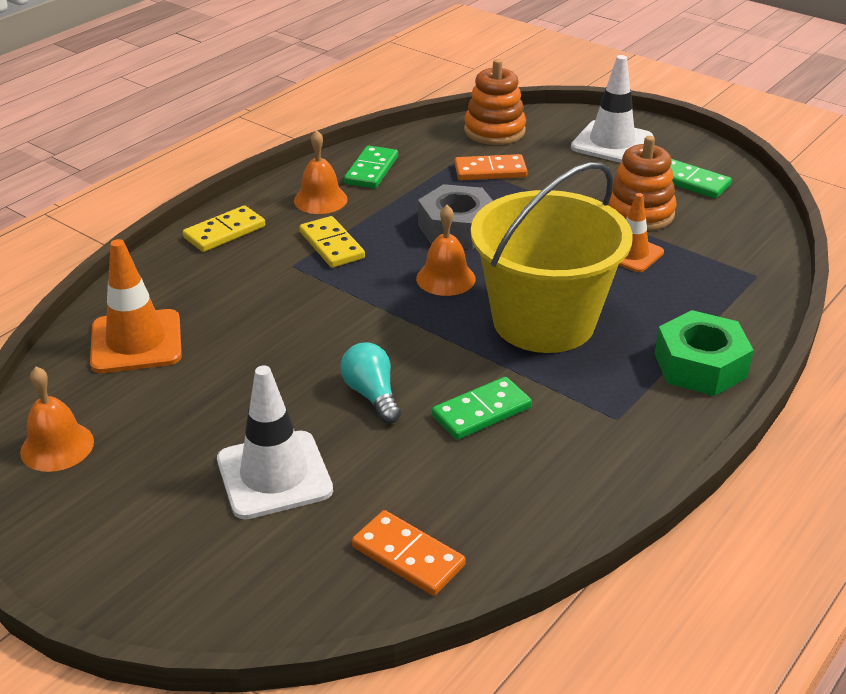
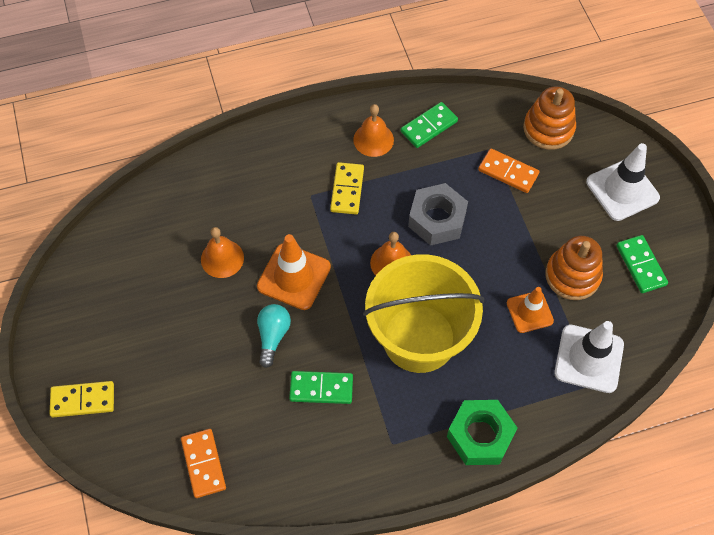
camera: 35 degrees right, 25 degrees up
orange bell [20,367,94,472] -> orange bell moved to [201,227,244,278]
orange traffic cone [90,239,182,373] -> orange traffic cone moved to [257,234,331,310]
yellow domino [183,205,265,252] -> yellow domino moved to [49,381,114,417]
white traffic cone [217,365,333,519] -> white traffic cone moved to [554,321,624,393]

